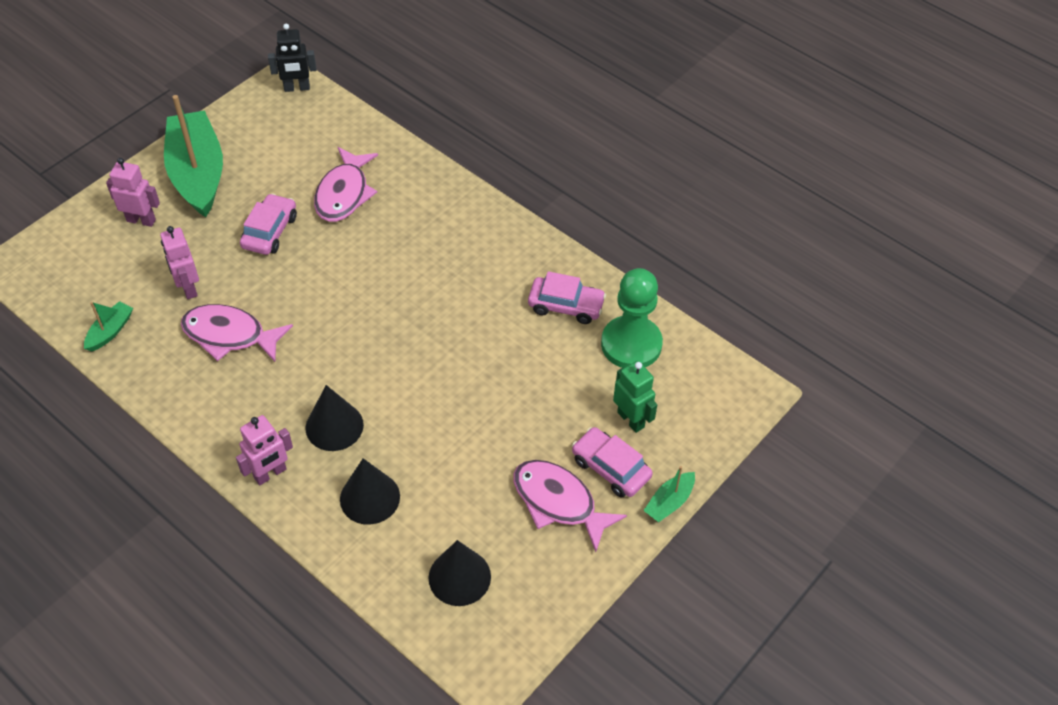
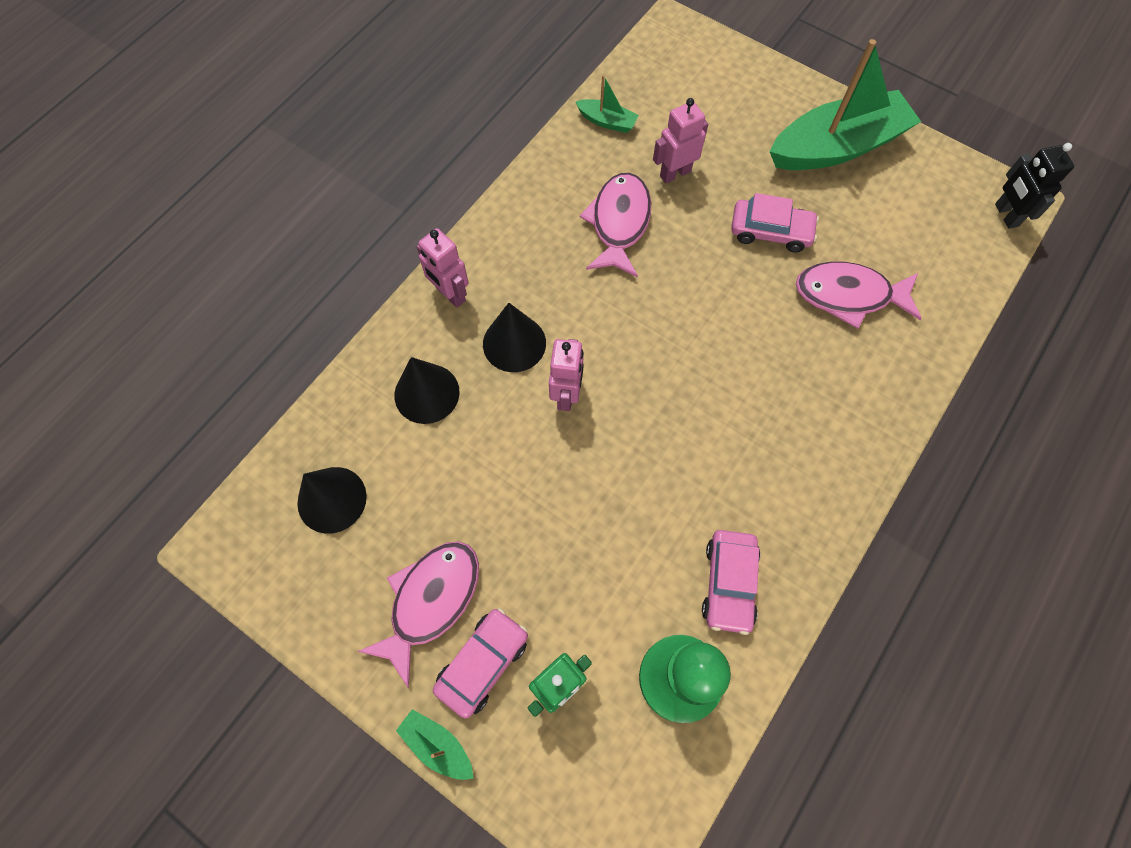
camera: 85 degrees right, 15 degrees up
pink robot [106,158,160,227] -> pink robot moved to [549,339,584,411]

